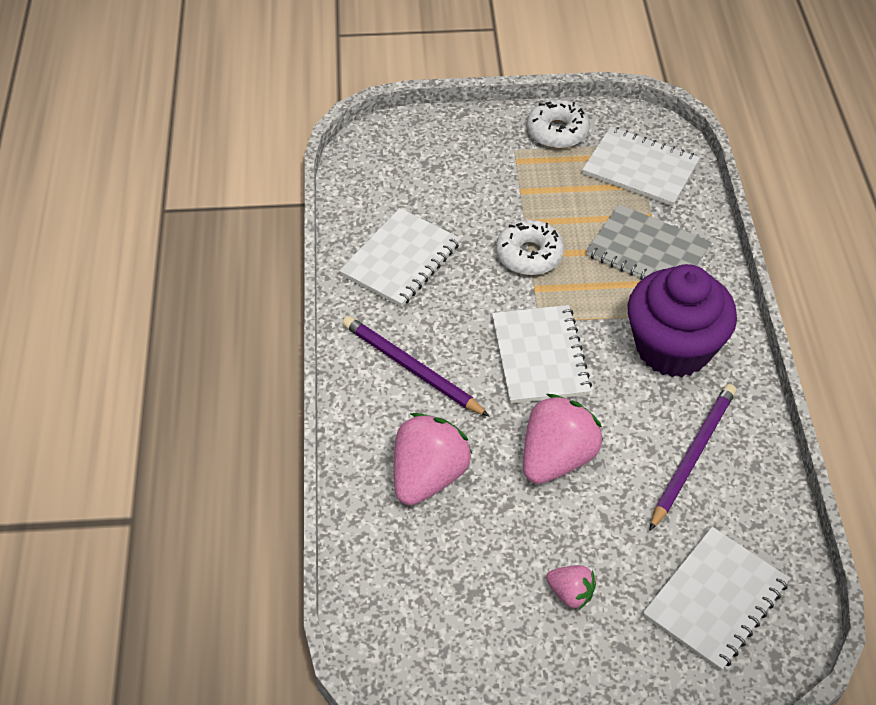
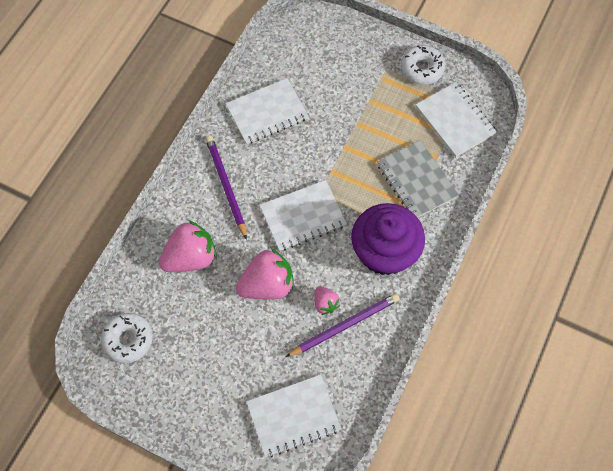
camera: 30 degrees right, 15 degrees up
white notebook [492,305,592,404] -> white notebook turned 45 degrees clockwise [260,180,347,251]
white donut [496,220,564,275] -> white donut moved to [101,313,153,363]
pink strawberry [546,565,596,610] -> pink strawberry moved to [315,286,340,315]

